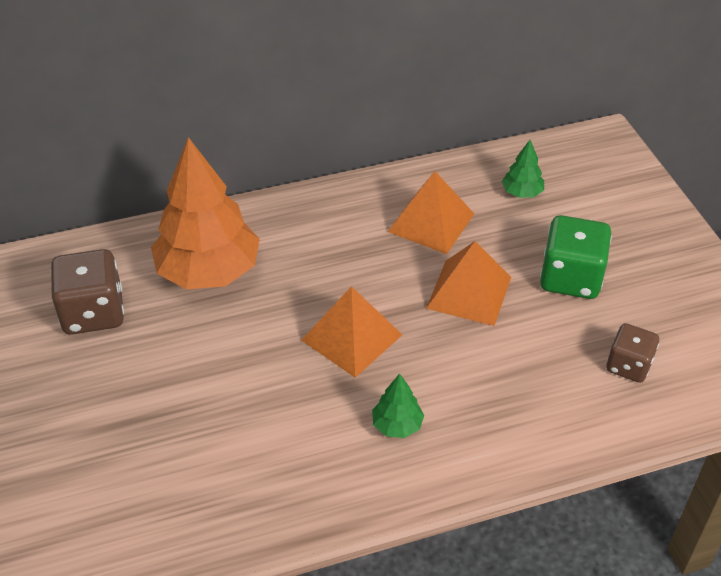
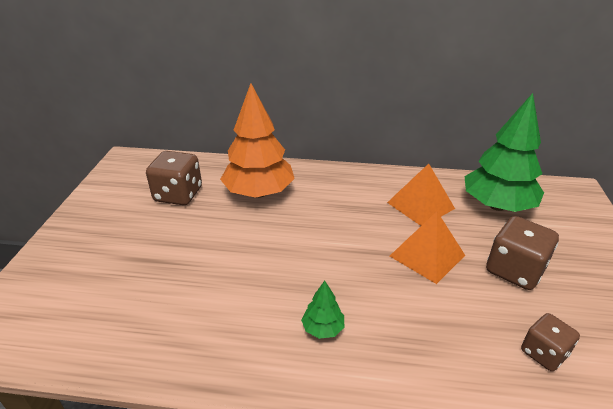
camera: 25 degrees right, 10 degrees down
orange pyramid [301,286,402,378] -> none
green tree [502,140,544,198] -> green tree [464,93,544,212], size x2.32
green dice [540,215,612,299] -> brown dice [486,216,559,290]

